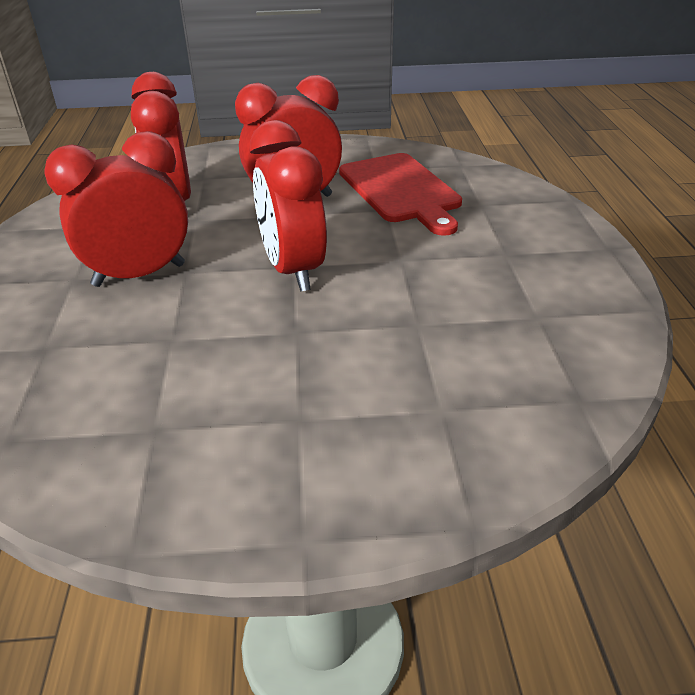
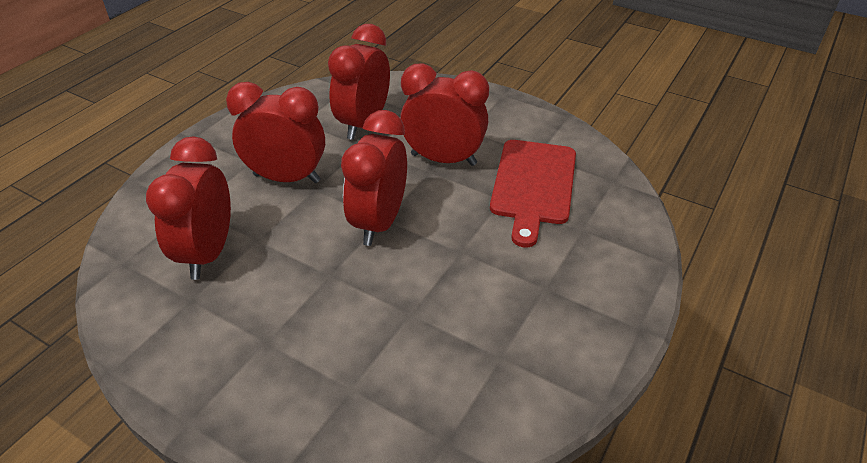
camera: 35 degrees right, 5 degrees up
none -> red clock [146,136,231,280]

